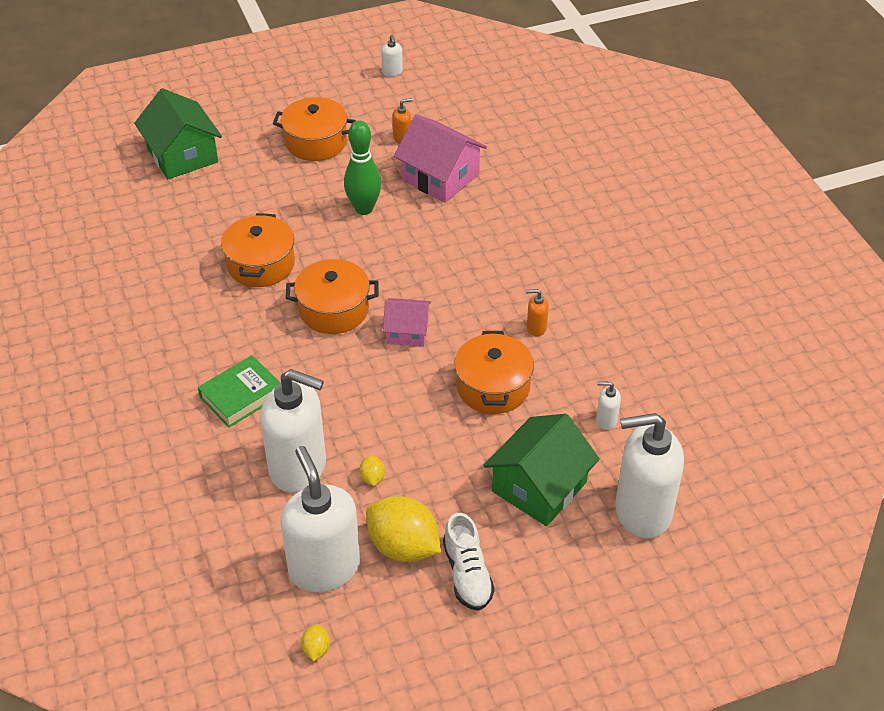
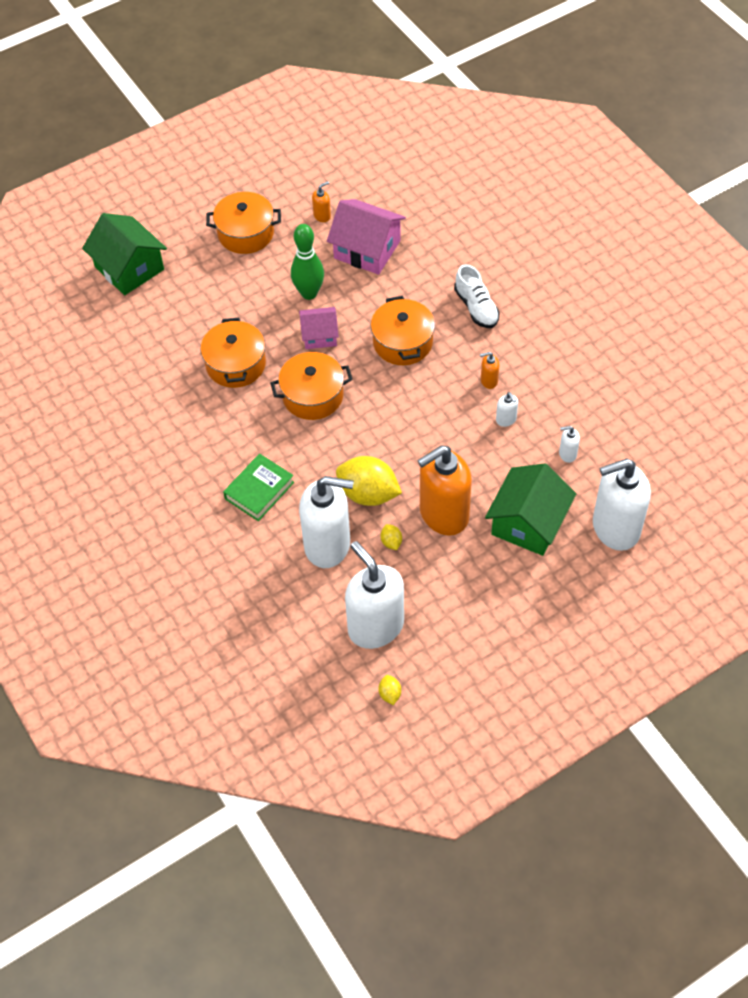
camera: 10 degrees left, 10 degrees up
yellow lemon [366,496,441,562] -> yellow lemon moved to [336,456,402,506]
white soap dispenser [381,35,403,77] -> white soap dispenser moved to [496,392,518,427]
pink house [383,298,431,347] -> pink house moved to [299,307,339,349]
white shoe [443,513,495,611] -> white shoe moved to [454,264,500,328]
orange pot [454,331,534,414] -> orange pot moved to [371,296,435,365]
none -> orange soap dispenser [417,445,472,536]

